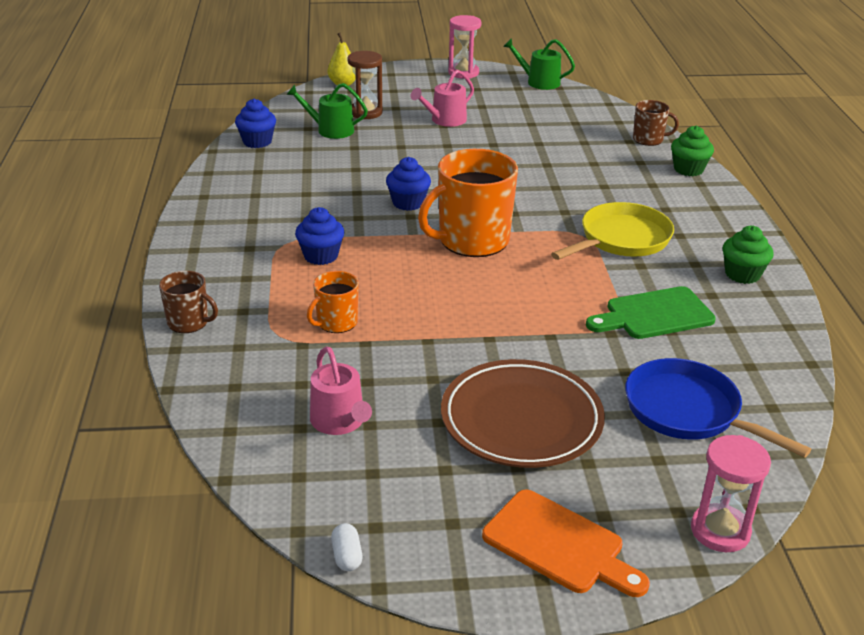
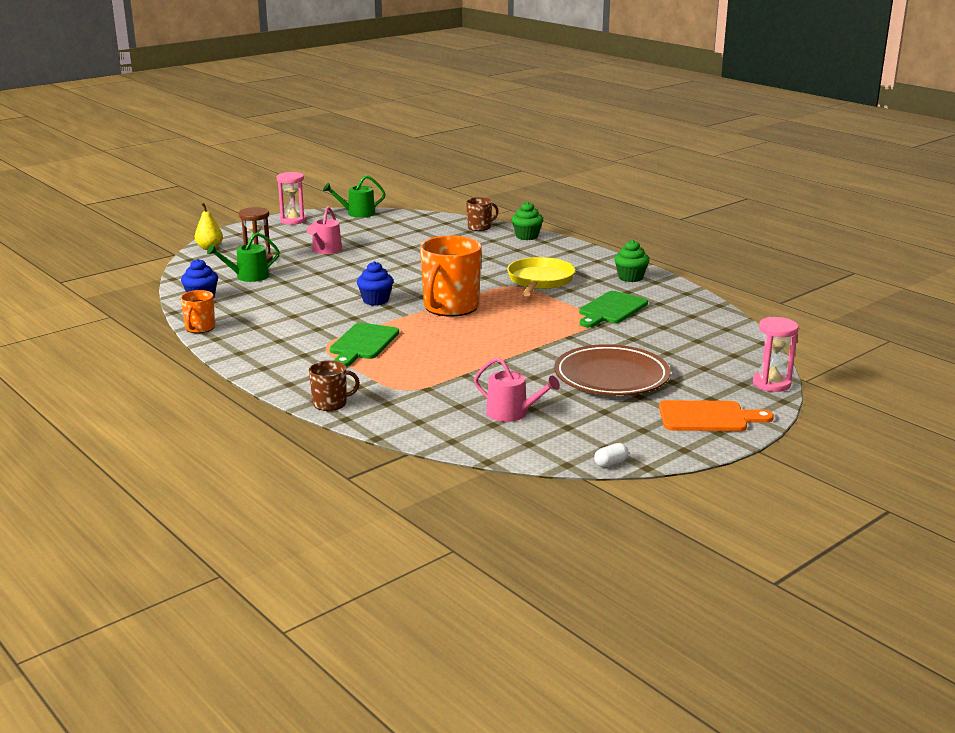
camera: 35 degrees left, 10 degrees down
blue cupcake [295,207,345,265] -> green cutting board [330,323,399,367]
orange mug [307,271,359,333] -> orange mug moved to [180,290,215,333]
white capsule [331,523,362,571] -> white capsule turned 75 degrees counterclockwise [594,443,629,467]
blue pan [625,358,812,458] -> none

